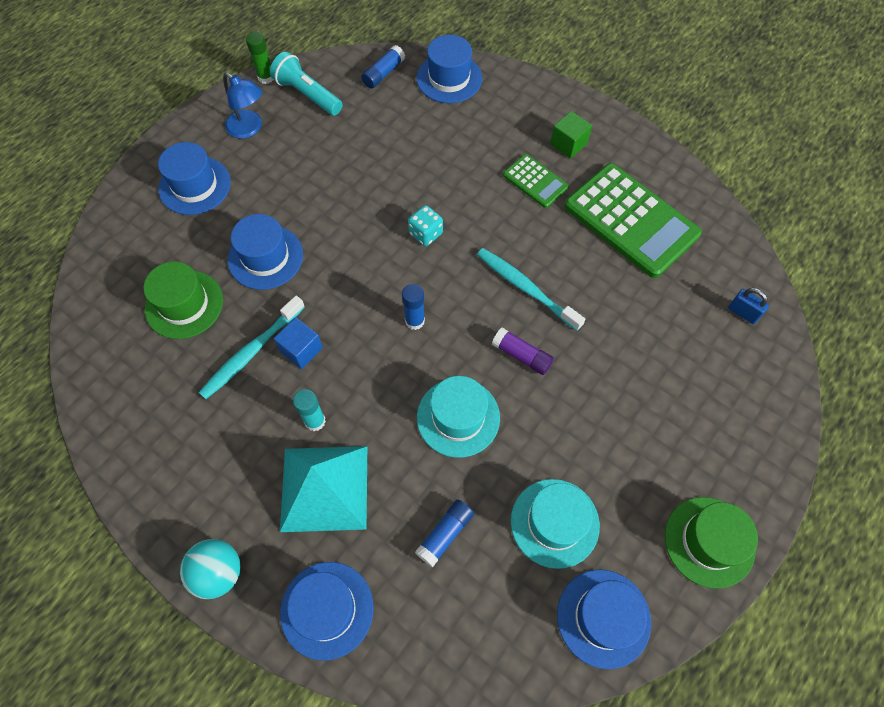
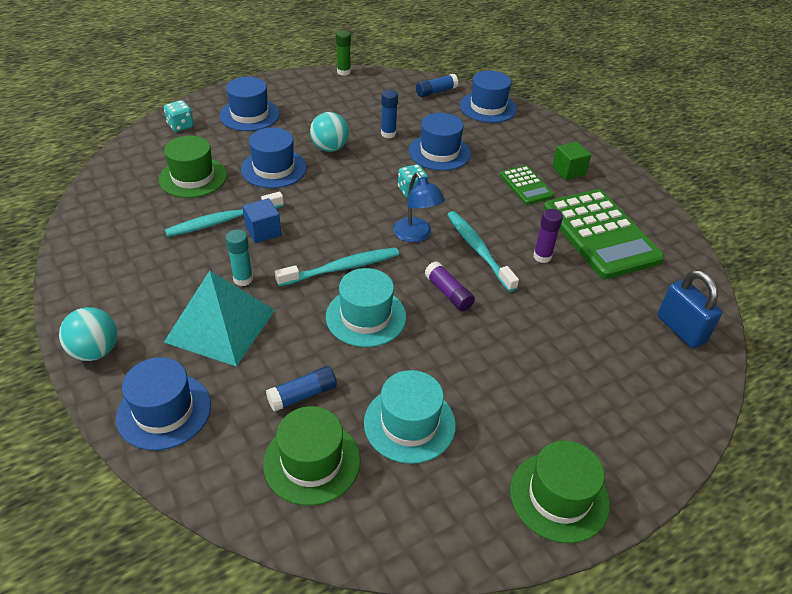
camera: 20 degrees right, 20 degrees down
blue lamp [223,72,262,139] -> blue lamp moved to [393,173,445,242]
turquoise flashlight [270,52,343,116] -> none
blue glue stick [402,284,425,330] -> blue glue stick moved to [381,90,398,138]
blue hat [557,570,651,669] -> blue hat moved to [409,113,471,171]
blue padlock [728,288,769,324] -> blue padlock [657,270,722,348], size x1.68
none -> turquoise dice [164,100,194,132]
none -> green hat [263,406,360,506]
none -> turquoise toothbrush [275,247,399,286]
none -> turquoise ball [310,112,349,152]
none -> purple glue stick [533,209,563,263]

